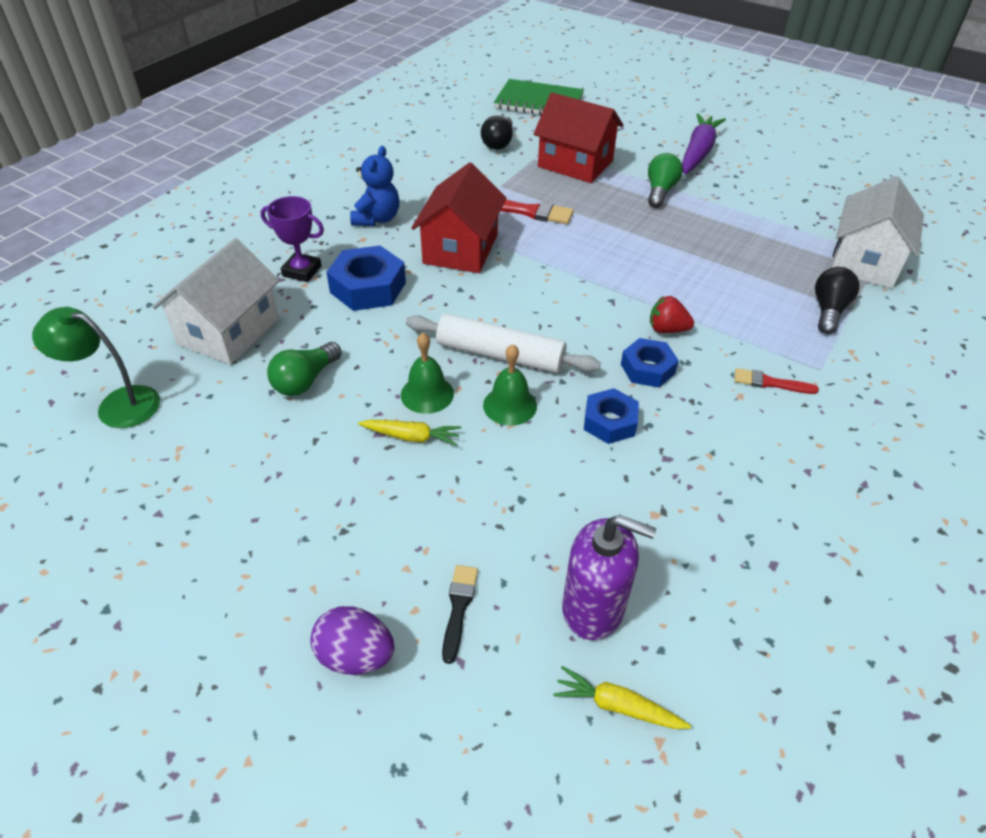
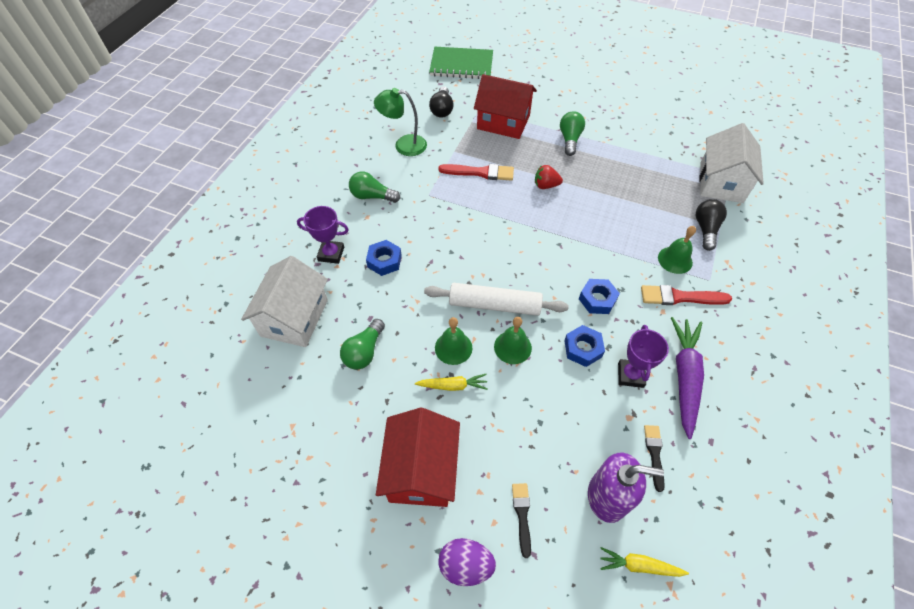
camera: 10 degrees left, 10 degrees up
green lamp [32,307,160,428] -> green lamp moved to [374,88,427,156]
blue nut [326,246,406,311] -> blue nut [366,240,402,276], size x0.65
blue teddy bear [350,146,399,226] -> green light bulb [349,172,401,203]
red house [412,162,506,273] -> red house moved to [376,408,460,507]
red strawberry [650,296,694,333] -> red strawberry moved to [535,165,563,189]
purple carrot [682,113,726,174] -> purple carrot moved to [671,317,704,439]
red brush [734,368,819,394] -> red brush [641,285,732,305], size x1.59
none -> purple trophy [618,325,669,388]
none -> black brush [644,425,665,492]
none -> green bell [658,226,696,274]

